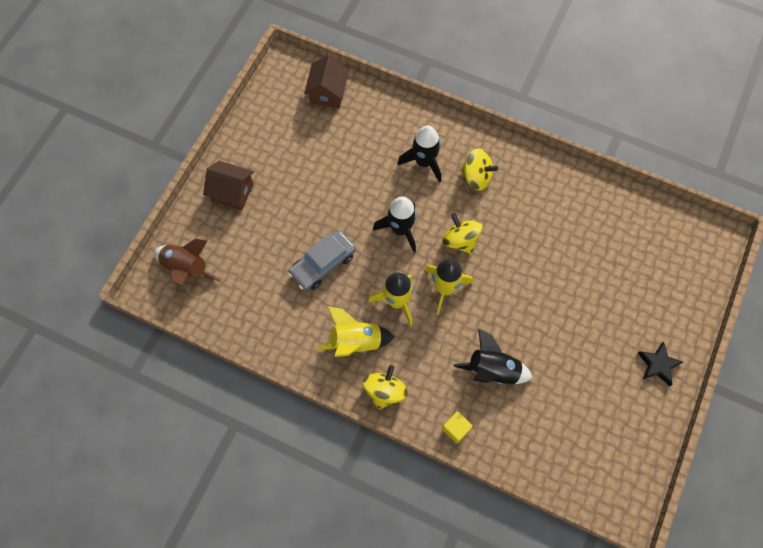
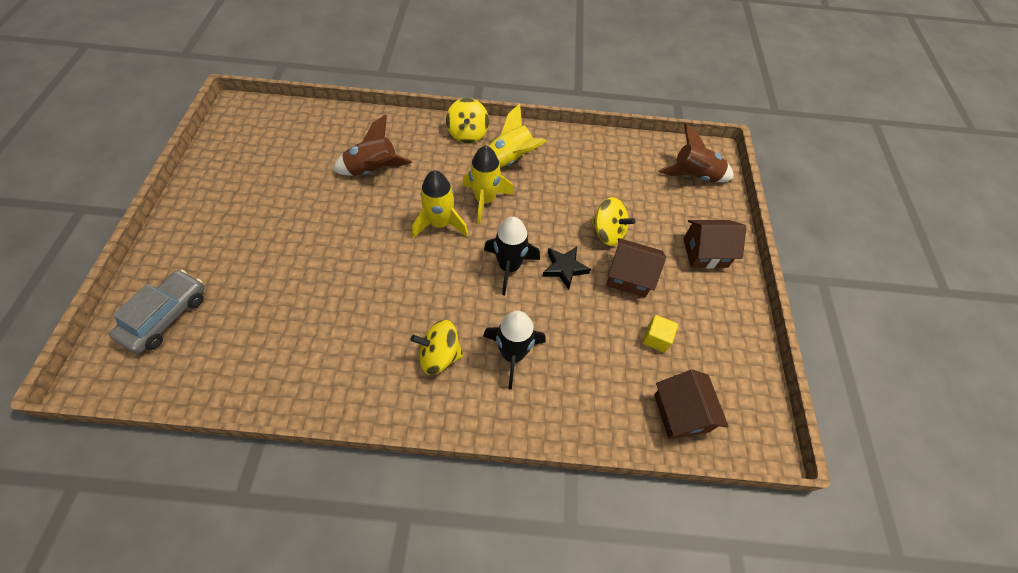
camera: 155 degrees right, 10 degrees down
grey car [288,230,356,291] -> grey car moved to [109,270,205,354]
yellow spinning top [442,213,482,254] -> yellow spinning top moved to [591,197,635,246]
yellow cube [442,411,473,443] -> yellow cube moved to [642,315,678,353]
black rocket [454,328,533,384] -> brown rocket [333,115,412,176]
black star [638,342,683,386] -> black star moved to [542,247,591,290]
none -> brown house [607,238,666,297]

